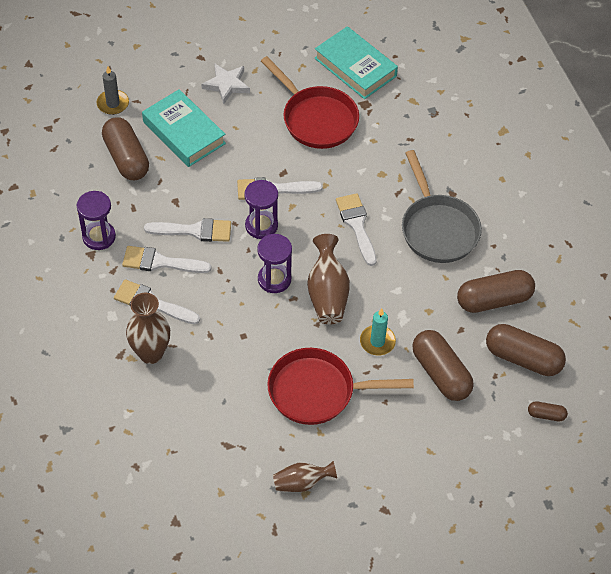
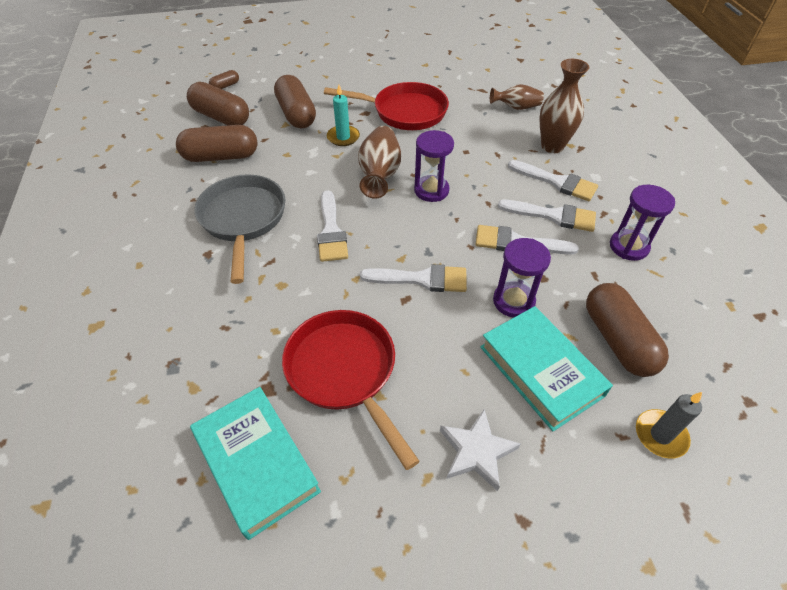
camera: 170 degrees left, 5 degrees down
purple hourglass [244,180,278,239] -> purple hourglass moved to [493,238,551,318]
brown vase [273,461,337,492] -> brown vase moved to [490,84,544,110]
brown capsule [528,401,567,421] -> brown capsule turned 60 degrees counterclockwise [209,70,239,89]

